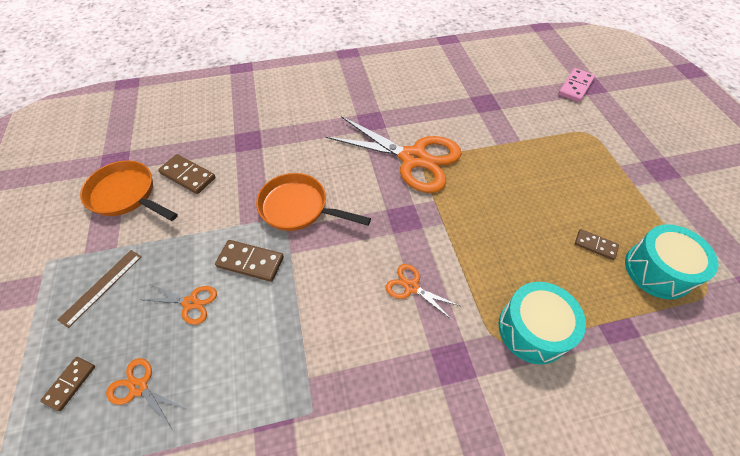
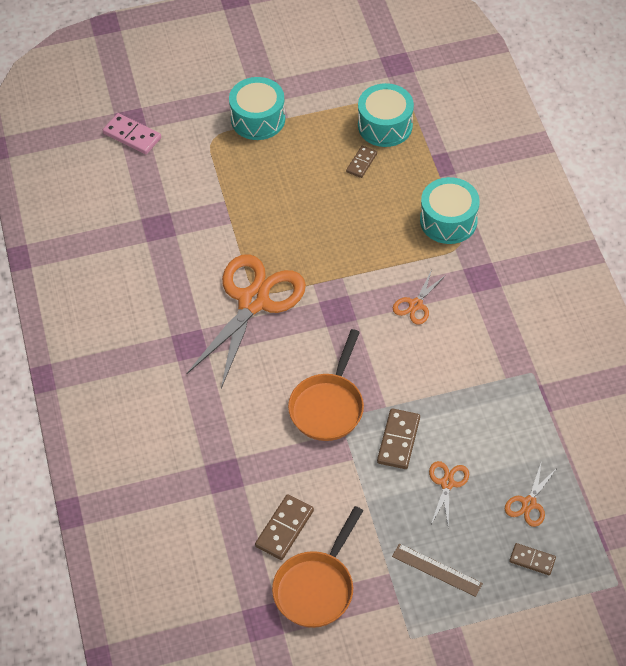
camera: 90 degrees left, 0 degrees up
none -> turquoise drum [229,77,285,140]

